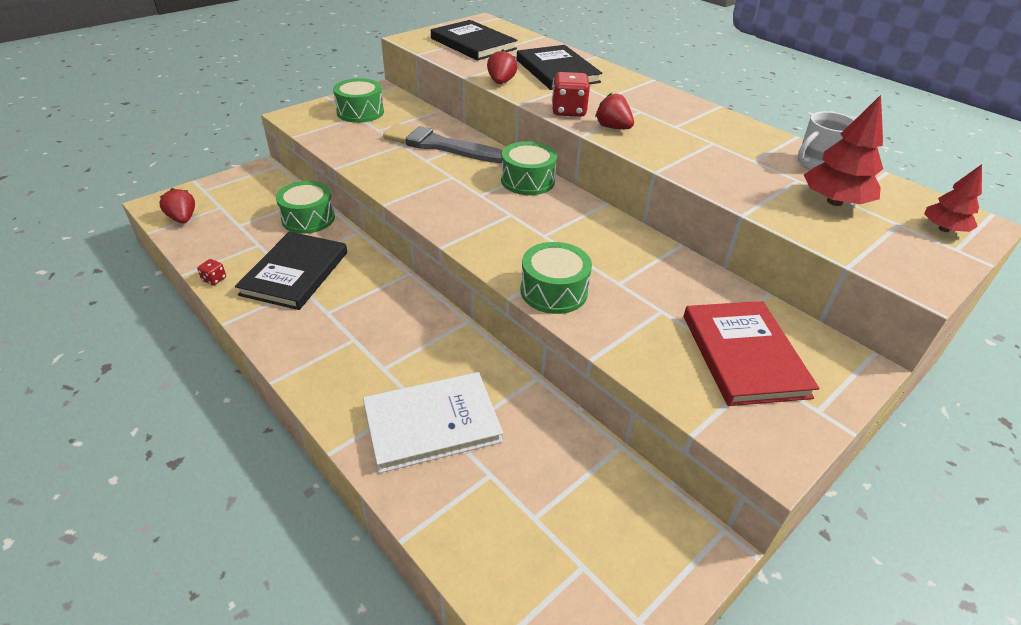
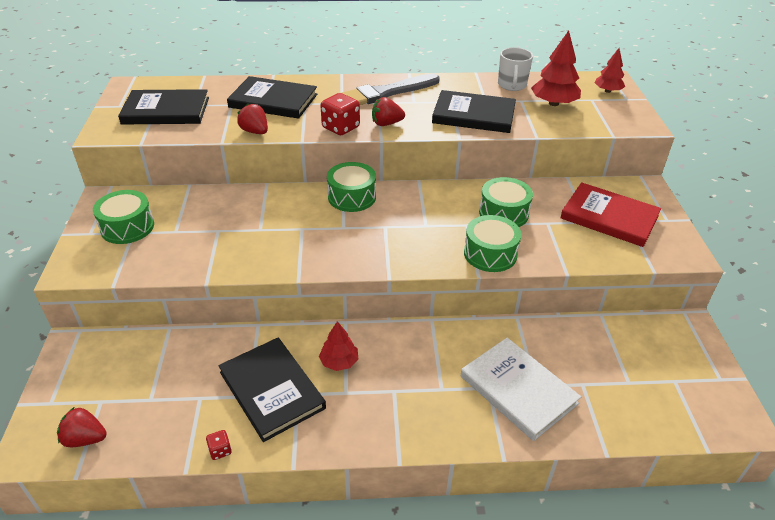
camera: 50 degrees left, 0 degrees up
green drum [276,181,335,234] -> green drum moved to [479,177,533,227]
white book [363,372,503,473] -> white book turned 60 degrees counterclockwise [461,338,581,441]
grey brush [383,123,503,163] -> grey brush moved to [342,73,440,105]
none -> red tree [319,321,358,371]
none -> black book [432,90,516,133]

